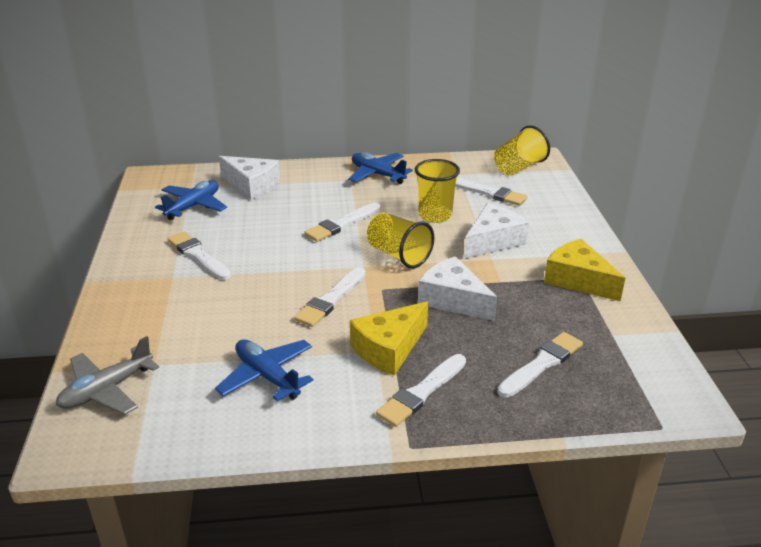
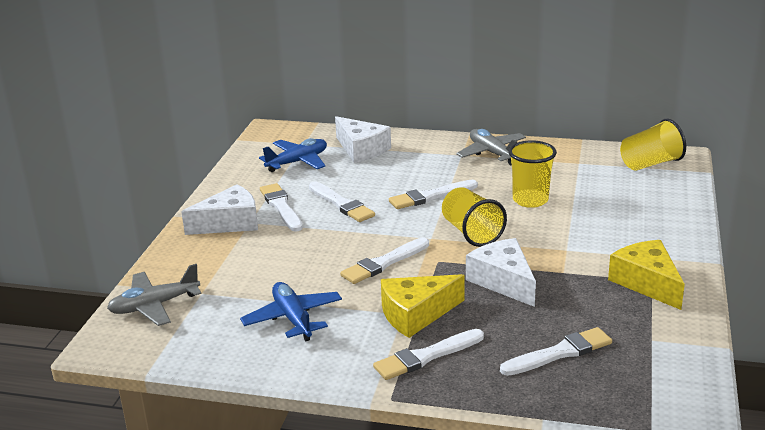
camera: 20 degrees right, 5 degrees down
blue plane [348,152,413,184] -> grey plane [456,129,526,165]
white brush [455,177,528,206] -> white brush moved to [309,181,375,222]
white cheese [464,203,529,259] -> white cheese moved to [181,184,258,235]

